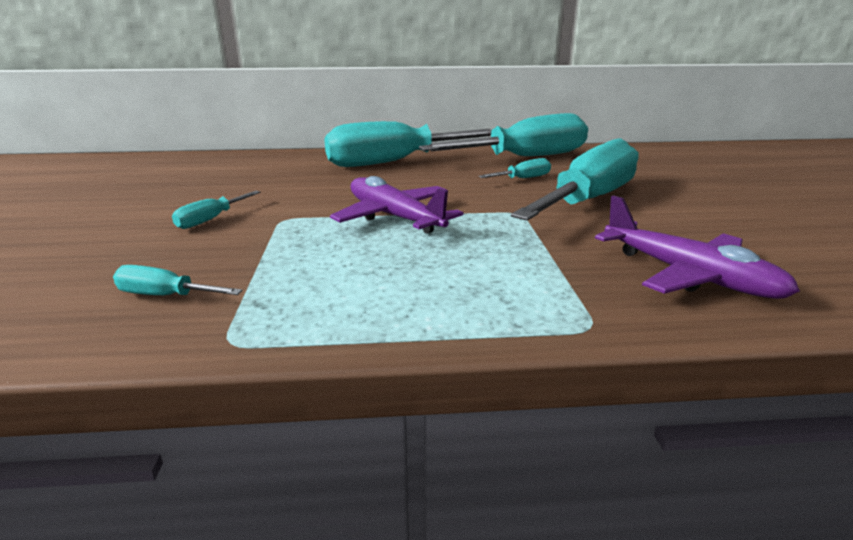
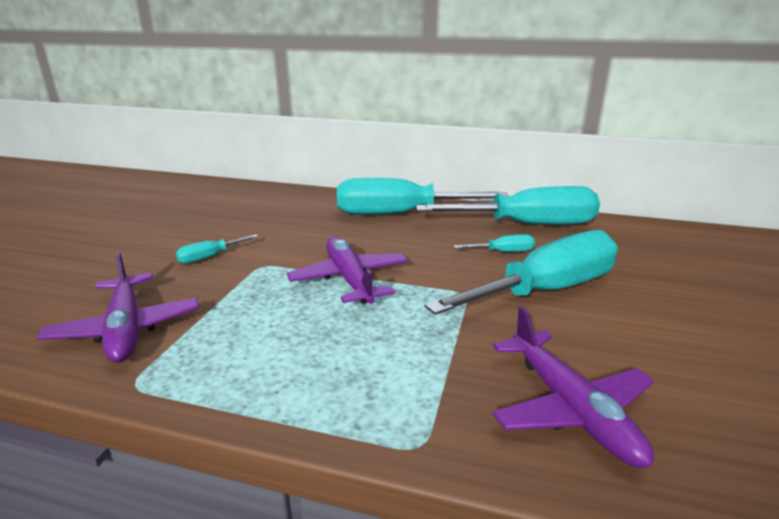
camera: 20 degrees right, 0 degrees up
turquoise screwdriver [113,265,243,295] -> purple plane [37,252,199,363]

